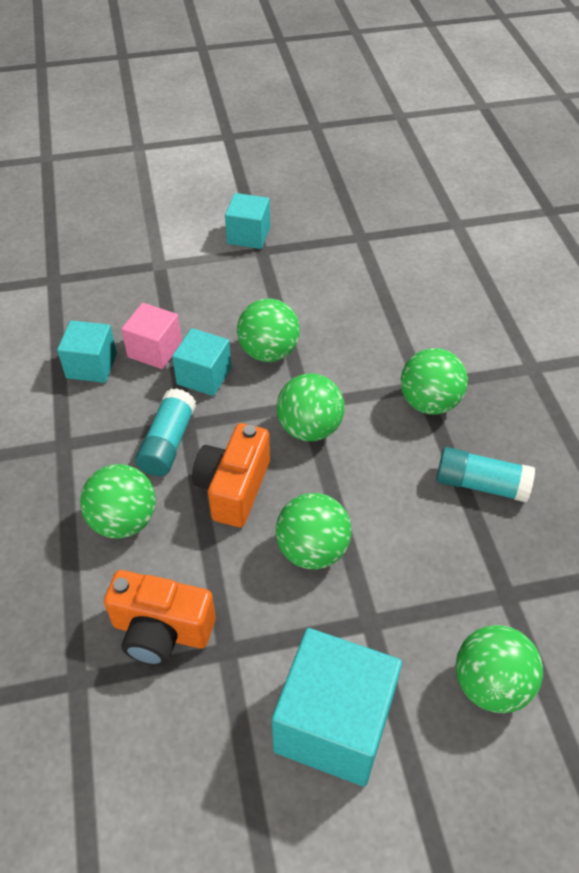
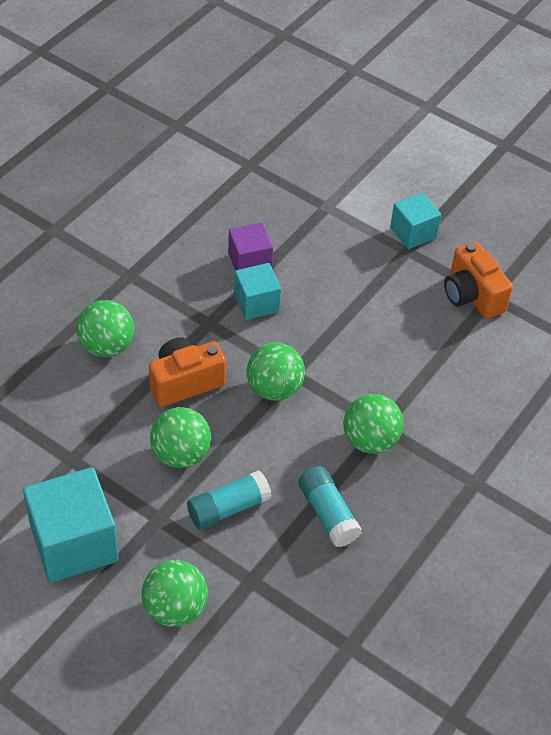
camera: 45 degrees right, 0 degrees up
turquoise cube [57,320,117,383] -> none
orange camera [104,570,216,666] -> orange camera moved to [444,241,513,319]
pink cube [121,303,182,369] -> purple cube [228,222,273,271]
turquoise glue stick [135,388,196,476] -> turquoise glue stick moved to [187,470,272,529]
green ball [237,298,300,362] -> none

